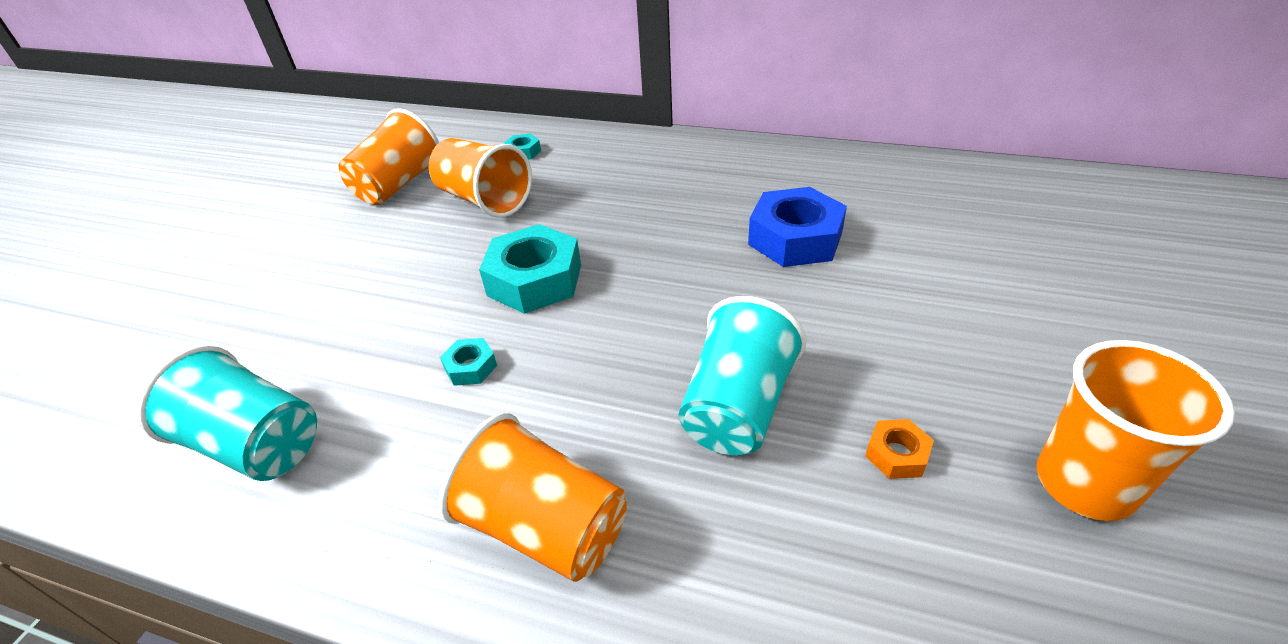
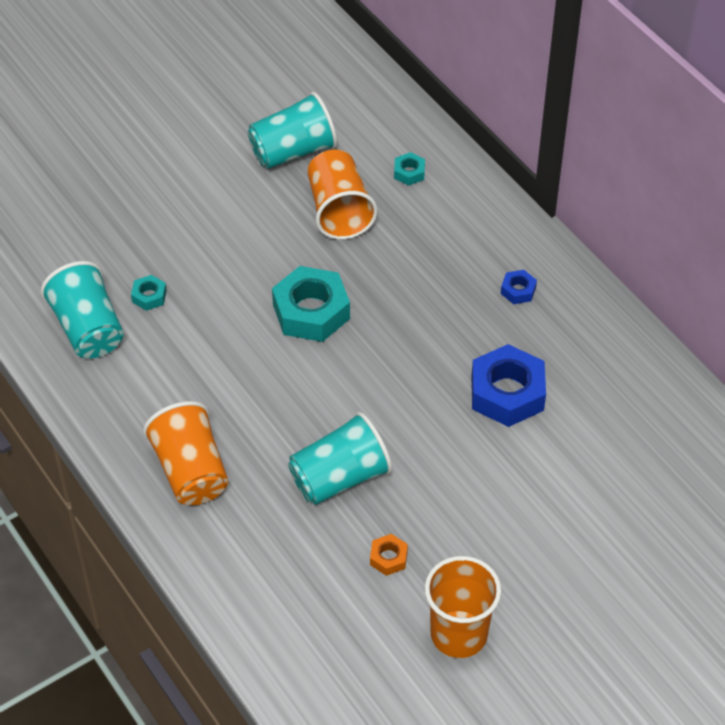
camera: 35 degrees right, 10 degrees up
orange cup [339,108,439,205] -> turquoise cup [248,92,337,169]
turquoise nut [440,338,497,386] -> turquoise nut moved to [131,275,167,311]
none -> blue nut [501,270,537,304]

